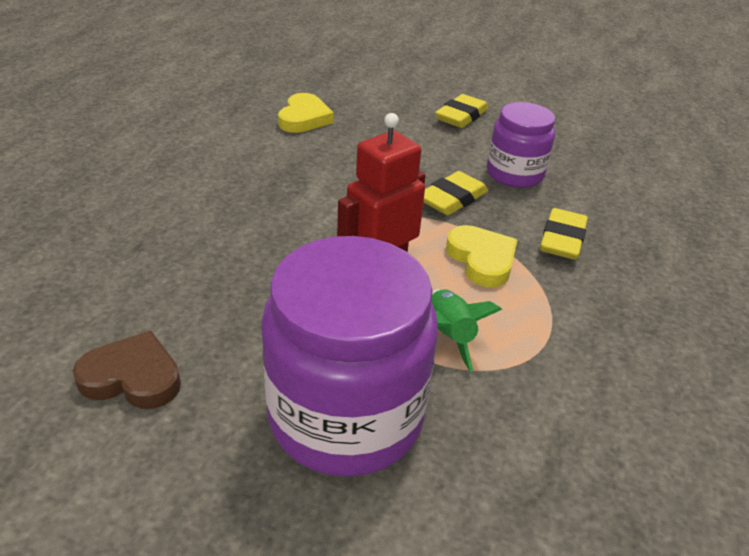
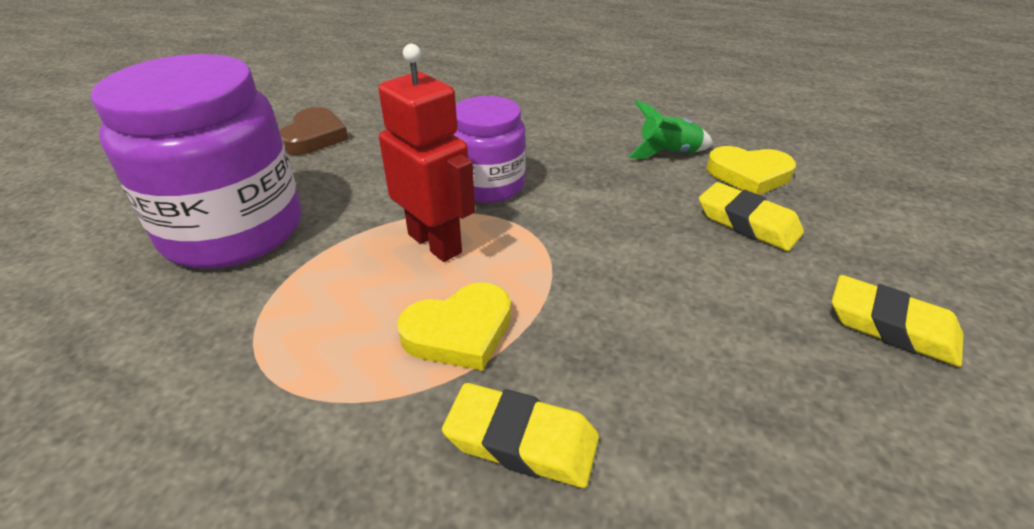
camera: 90 degrees right, 0 degrees up
yellow eraser [423,171,488,215] -> yellow eraser moved to [699,182,804,251]
green rocket [432,289,502,372] -> green rocket moved to [628,100,713,159]
purple jar [487,102,555,188] -> purple jar moved to [453,96,526,203]

